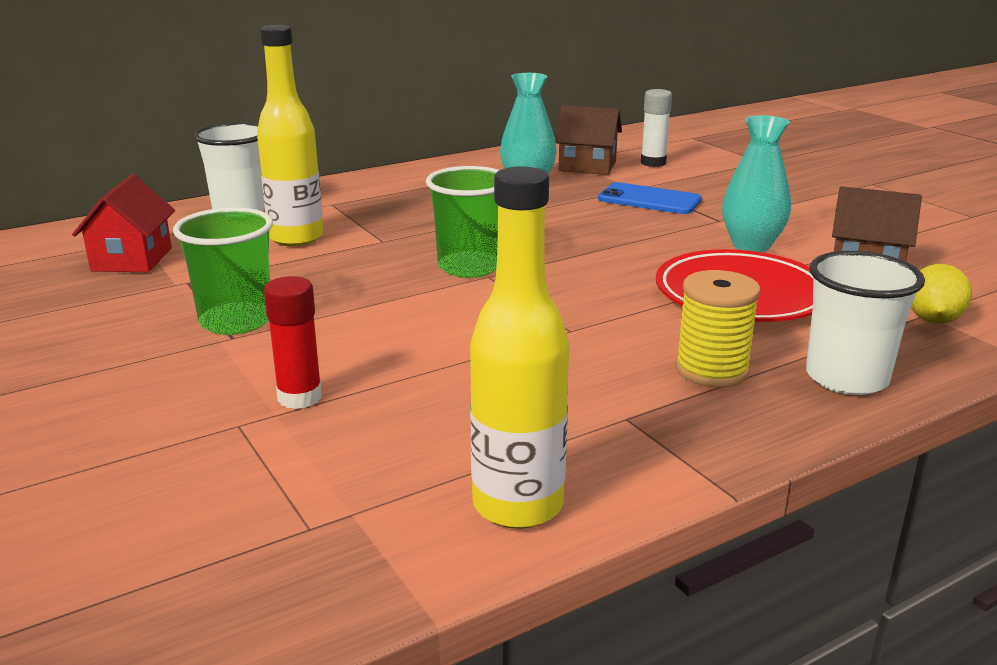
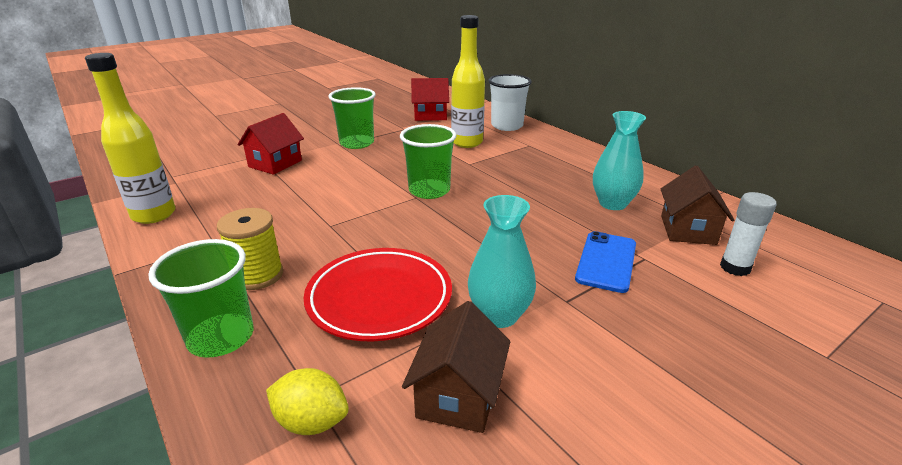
camera: 85 degrees right, 5 degrees up
red glue stick [264,276,322,409] -> red house [237,113,304,175]
white cup [806,251,925,395] -> green cup [148,239,254,358]

